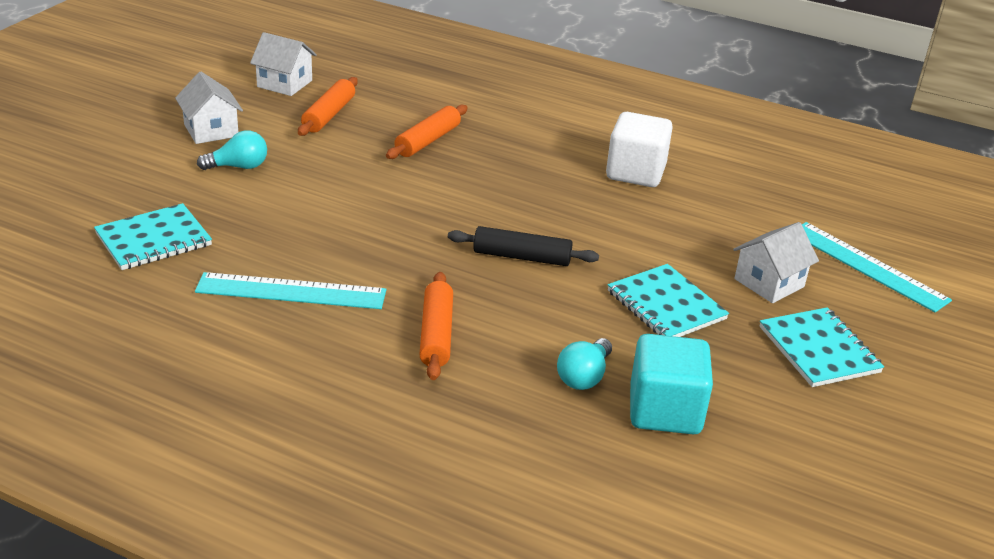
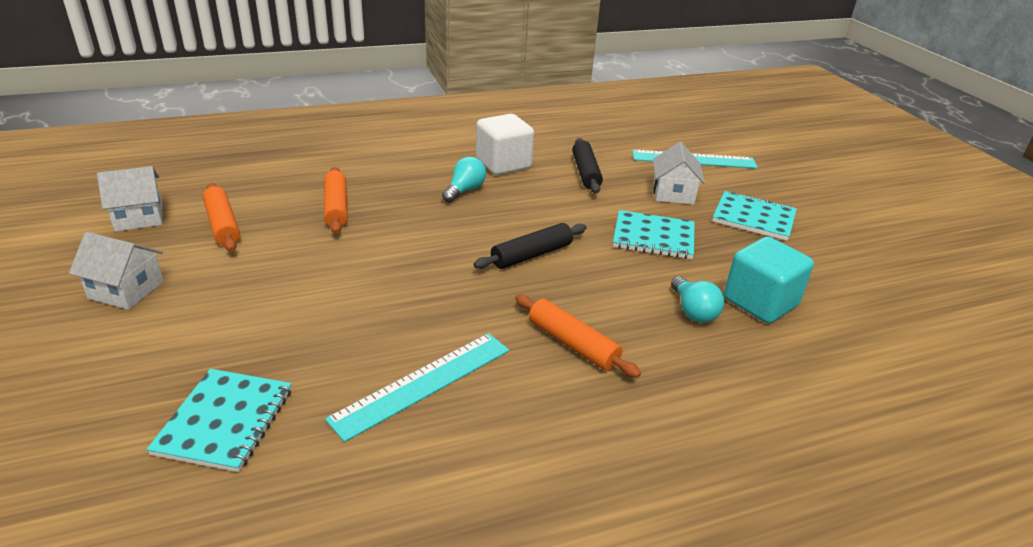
camera: 45 degrees left, 0 degrees up
turquoise light bulb [197,130,267,170] -> turquoise light bulb moved to [442,157,486,203]
none -> black rolling pin [572,138,603,194]

